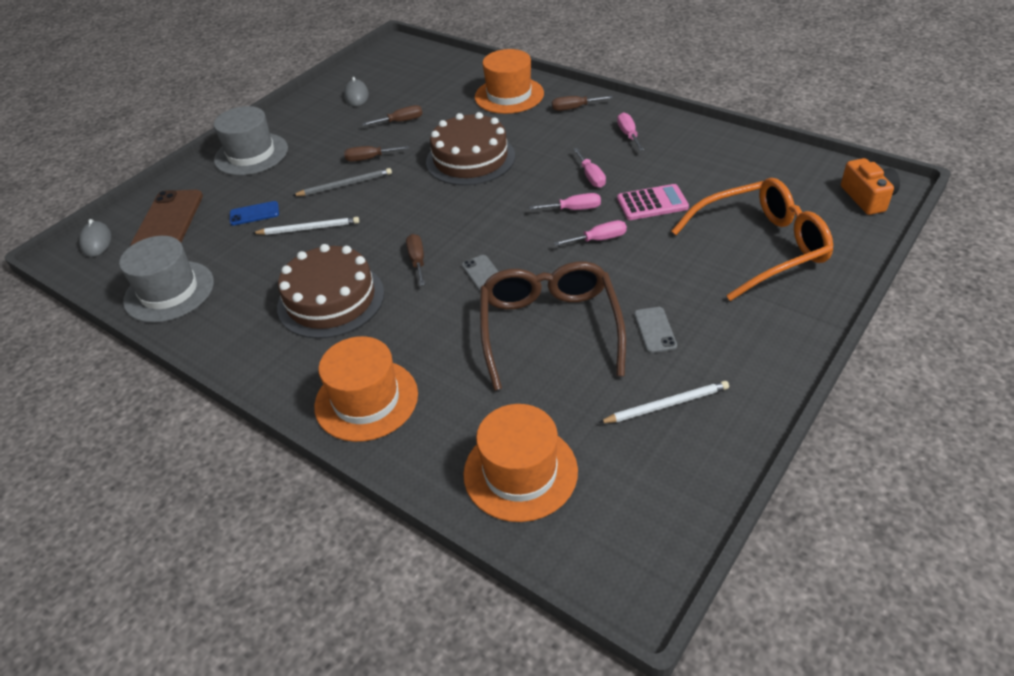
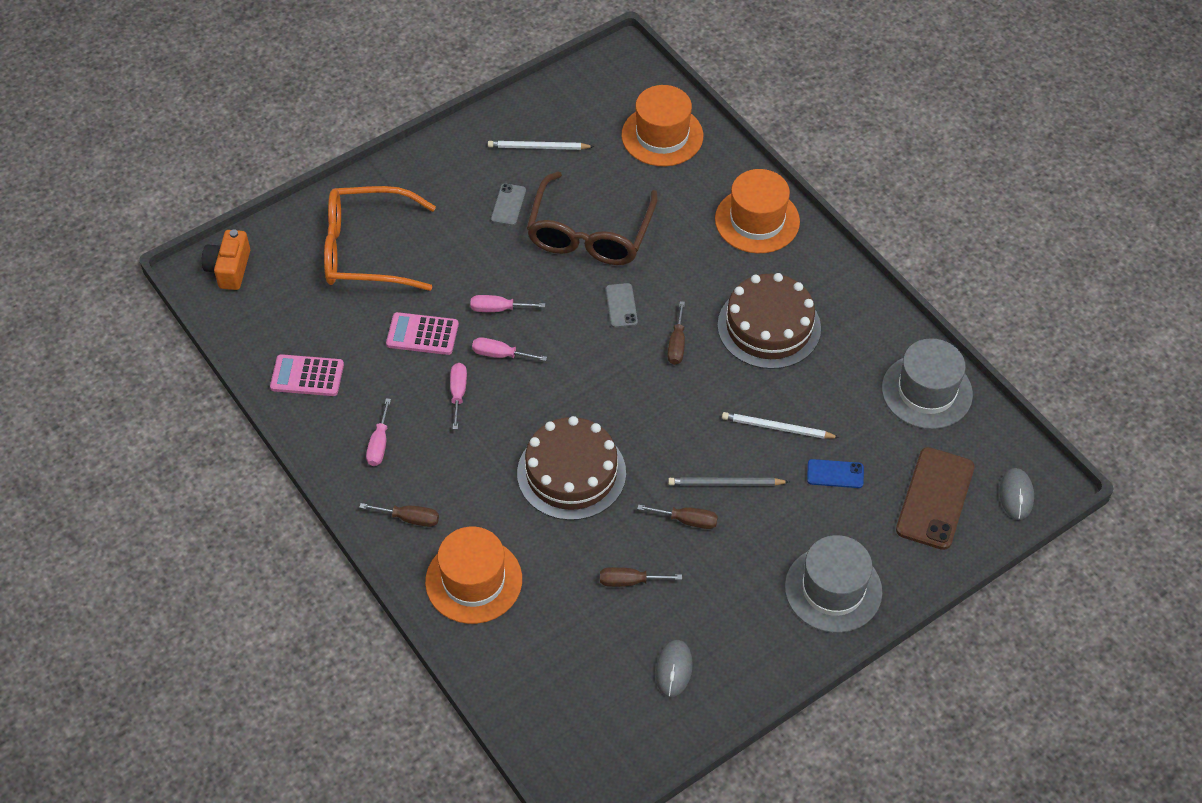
camera: 165 degrees left, 10 degrees up
none -> pink calculator [270,354,344,396]

